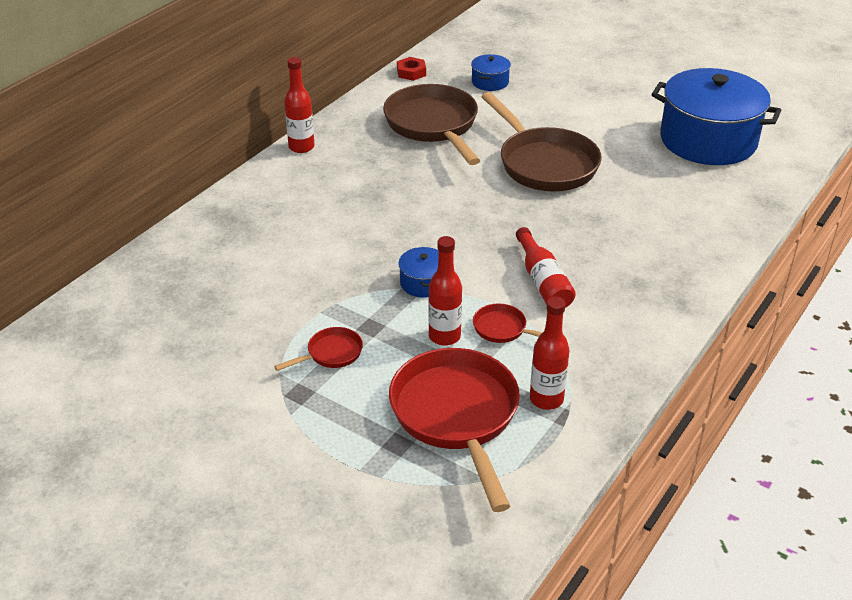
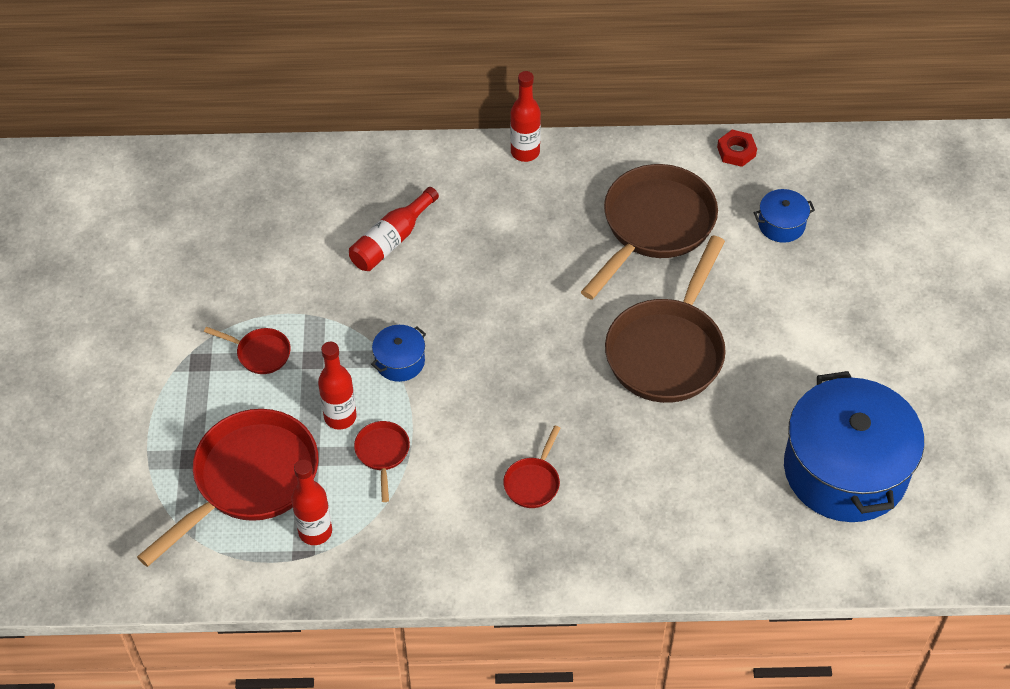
camera: 55 degrees right, 15 degrees up
red bottle [516,227,576,308] -> red bottle moved to [349,187,439,271]
none -> red pan [503,426,560,508]

